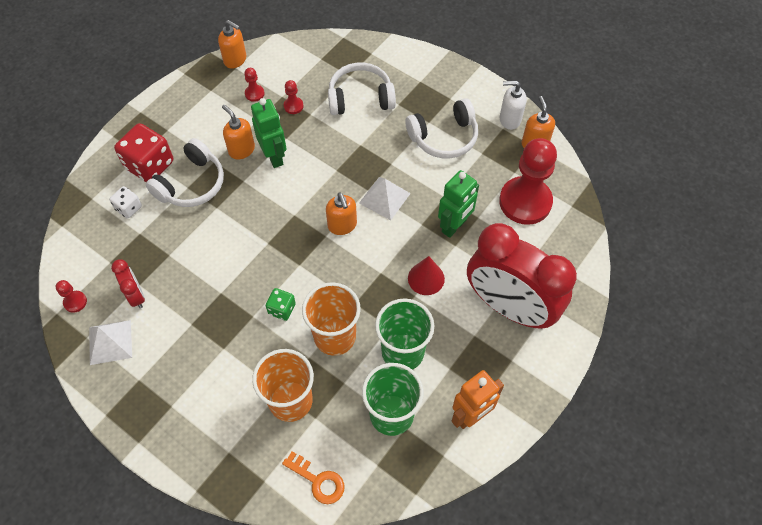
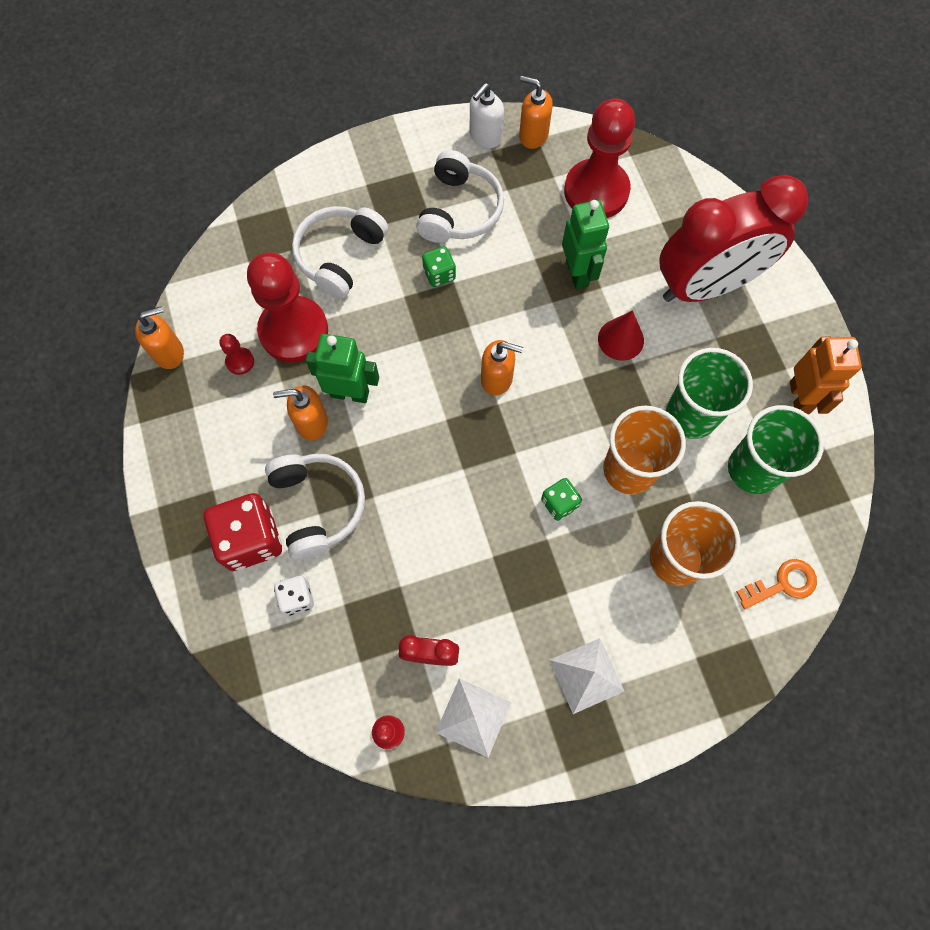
camera: 55 degrees left, 10 degrees up
red pawn [284,80,304,114] -> red pawn [247,252,328,362], size x2.47
white pyramid [359,177,411,220] -> white pyramid moved to [549,638,625,714]
none -> green dice [422,246,456,287]

